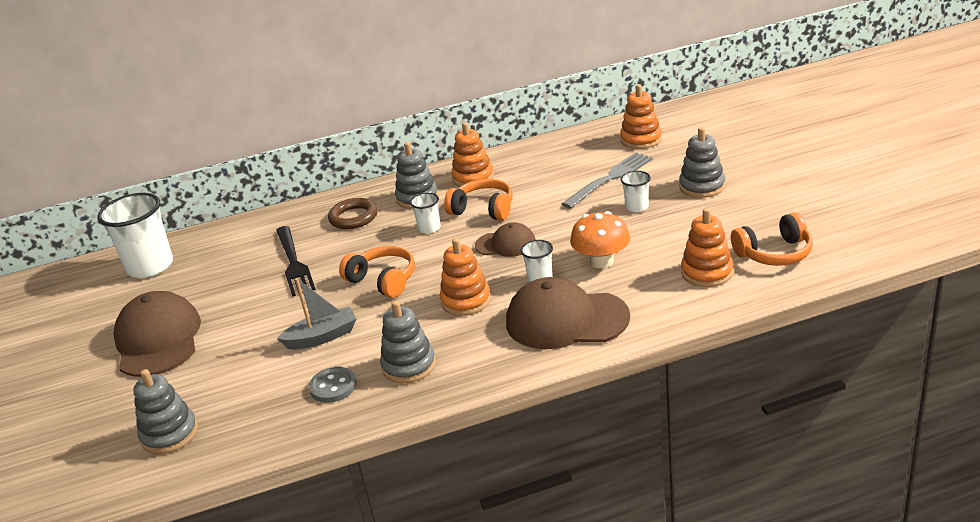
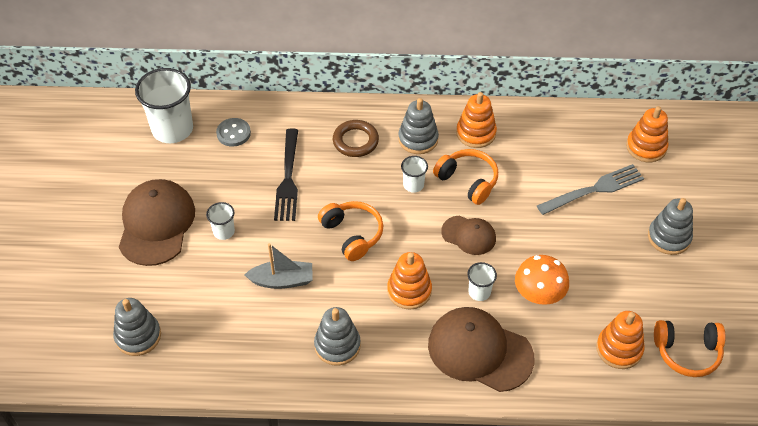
camera: 15 degrees right, 20 degrees up
grey button [309,367,357,403] -> grey button moved to [216,118,251,147]
white cup [621,171,651,212] -> white cup moved to [206,202,235,240]

